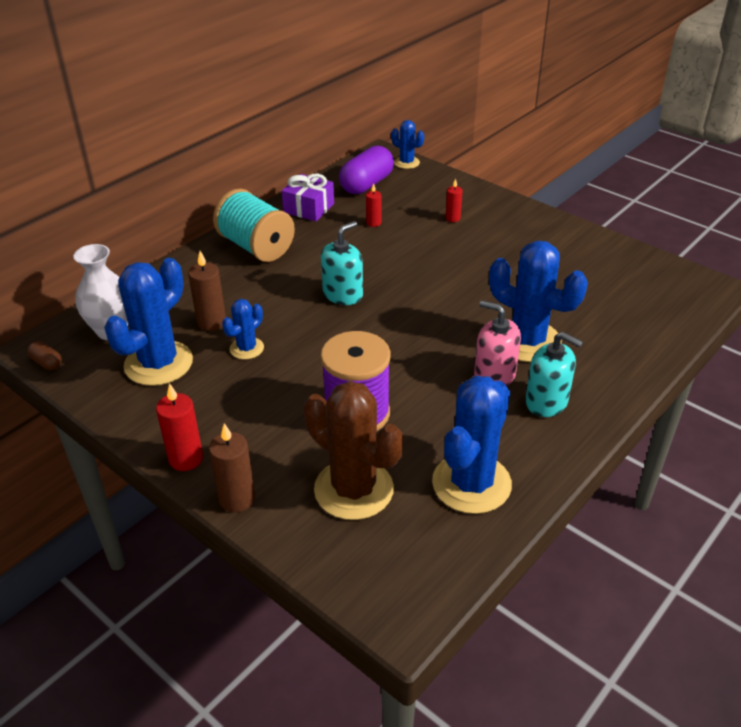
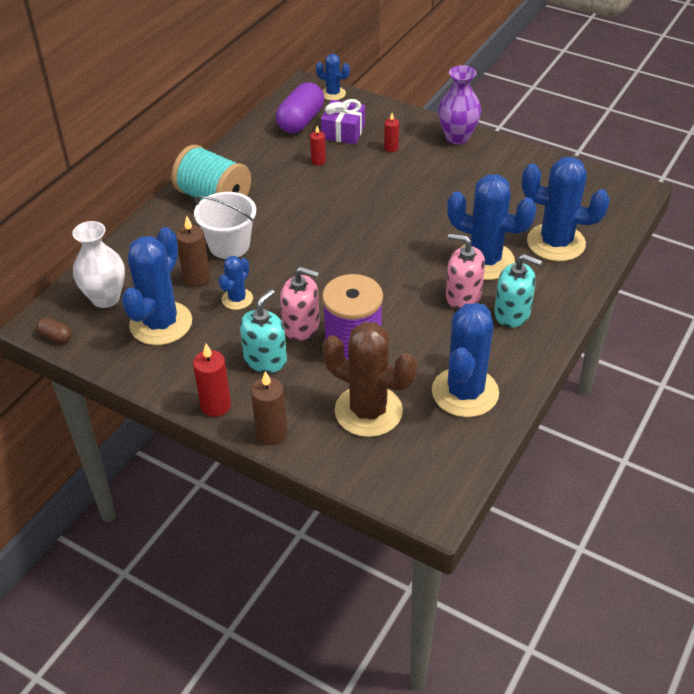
camera: 10 degrees left, 5 degrees up
purple gift [282,174,334,221] -> purple gift moved to [321,99,365,144]
turquoise soap dispenser [321,221,363,305] -> turquoise soap dispenser moved to [240,289,287,373]
none -> white bucket [194,192,256,259]
none -> pink soap dispenser [280,267,319,341]
none -> purple vase [438,65,481,145]
none -> blue cactus [522,157,610,261]

